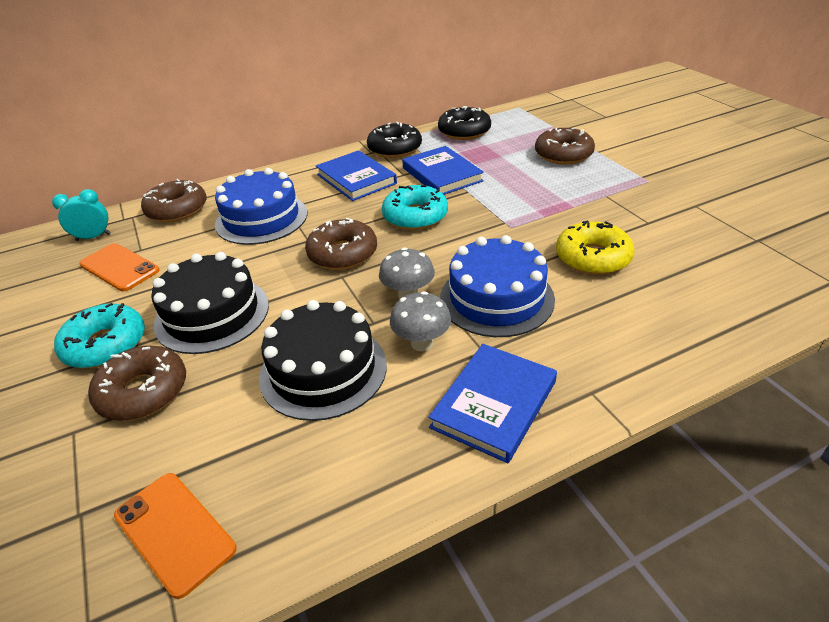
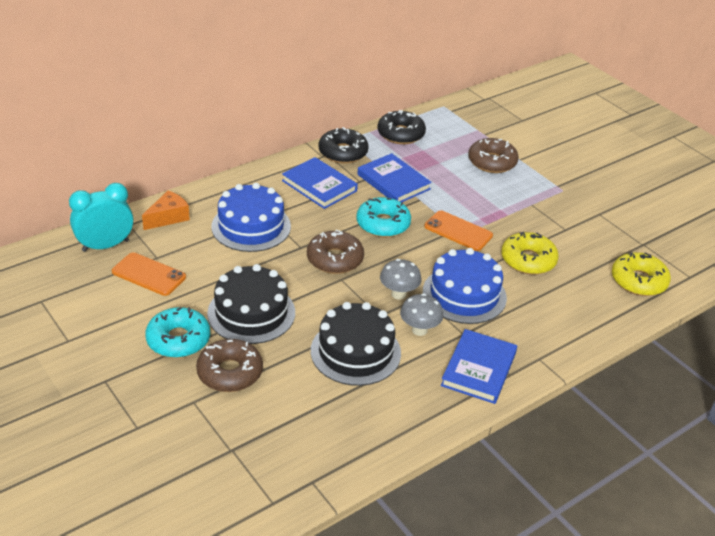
camera: 15 degrees left, 0 degrees up
turquoise clock [52,189,111,241] -> turquoise clock [69,183,133,252], size x1.58
orange phone [114,473,236,599] -> orange phone moved to [424,210,493,251]
brown donut [141,179,207,222] -> orange cheese [142,190,190,230]
none -> yellow donut [612,252,671,296]

